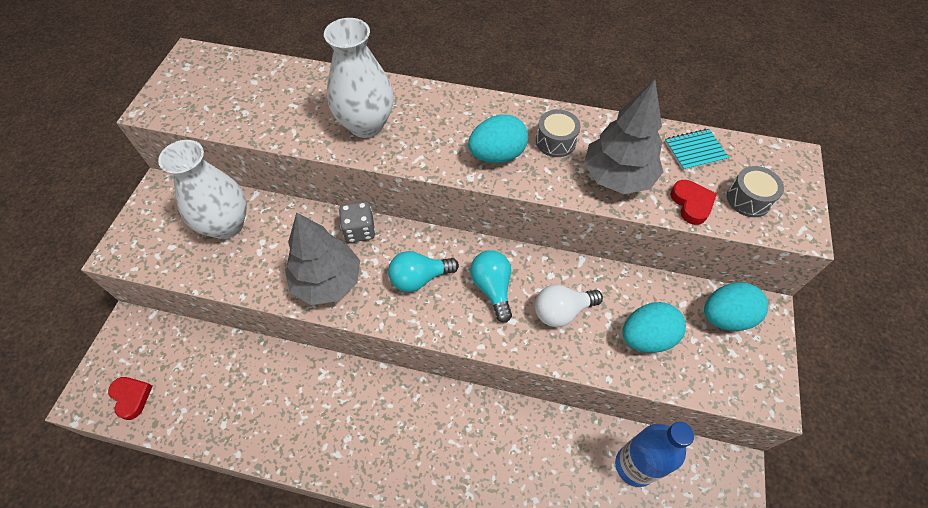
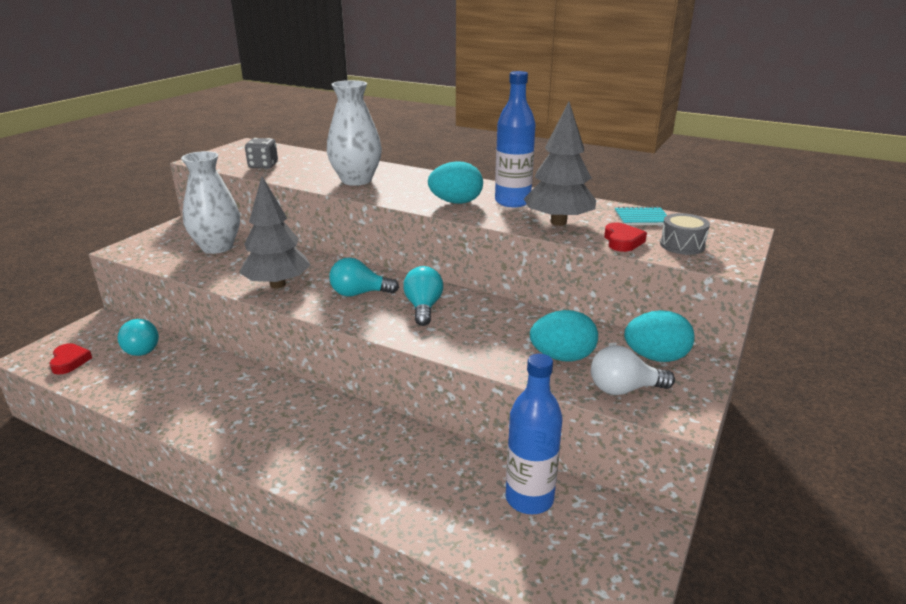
camera: 15 degrees right, 30 degrees down
grey dice [339,201,376,243] -> grey dice moved to [245,138,278,169]
white light bulb [535,285,603,327] -> white light bulb moved to [591,345,675,395]
grey drum [536,109,581,157] -> blue bottle [495,71,536,207]
none -> turquoise light bulb [117,319,159,356]

